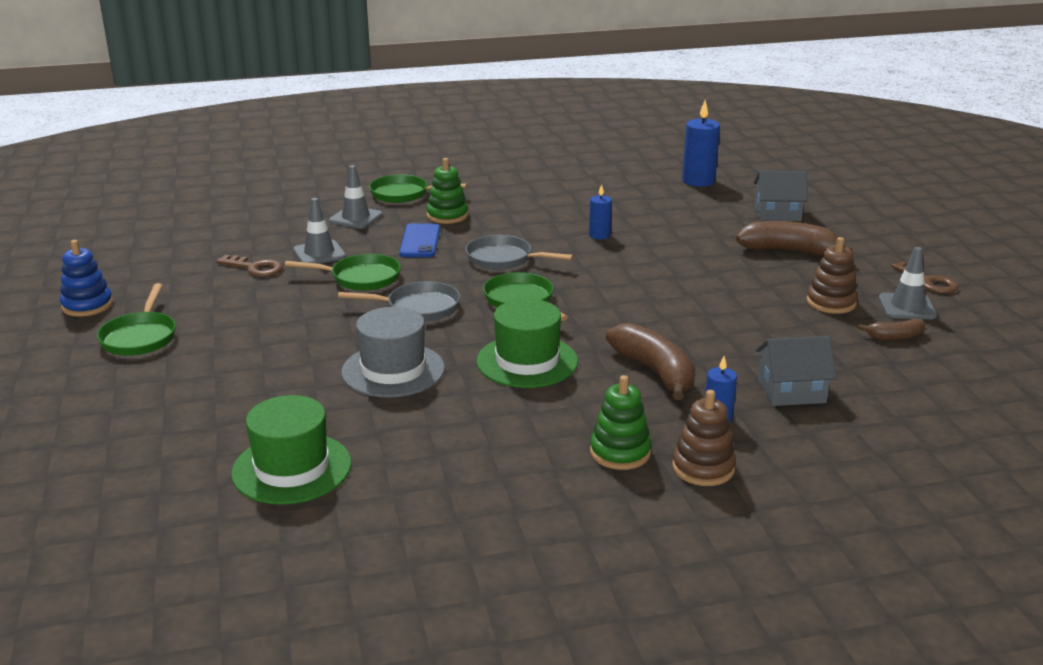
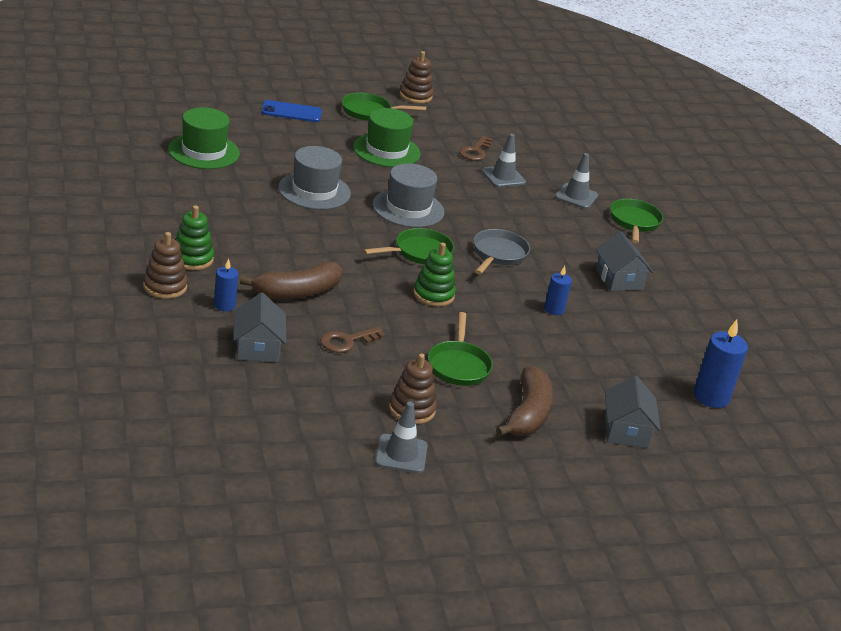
camera: 85 degrees right, 5 degrees up
blue stacking toy [60,240,113,317] -> brown stacking toy [400,51,433,104]
green pan [285,254,401,291] -> green pan moved to [428,312,493,386]
grey pan [338,281,460,321] -> grey hat [372,163,444,228]
blue phone [399,223,440,257] -> blue phone moved to [261,100,322,122]
green stacking toy [426,158,468,224] -> green stacking toy moved to [413,243,456,307]
green hat [477,299,578,388] -> green hat moved to [353,108,421,167]
brown banana [858,319,926,340] -> none
brown key [891,261,958,293] -> brown key moved to [320,327,385,353]
none -> grey house [596,231,653,291]

